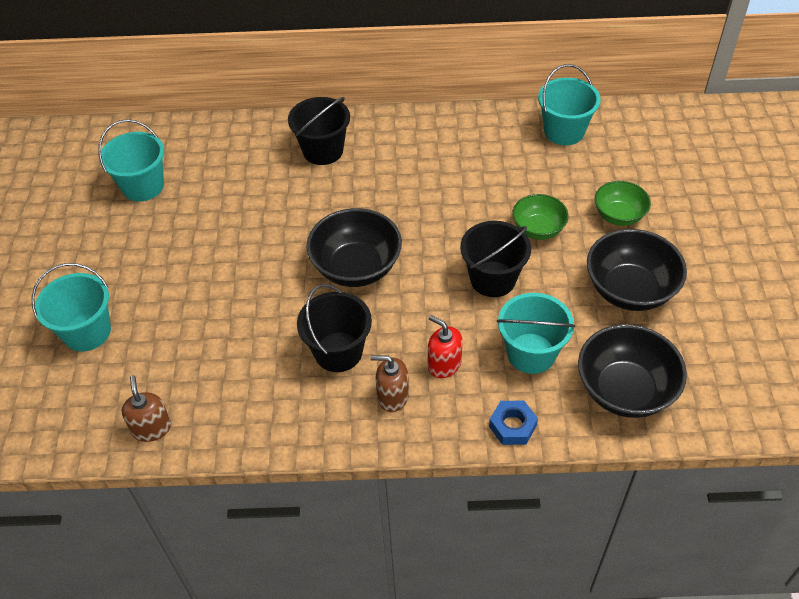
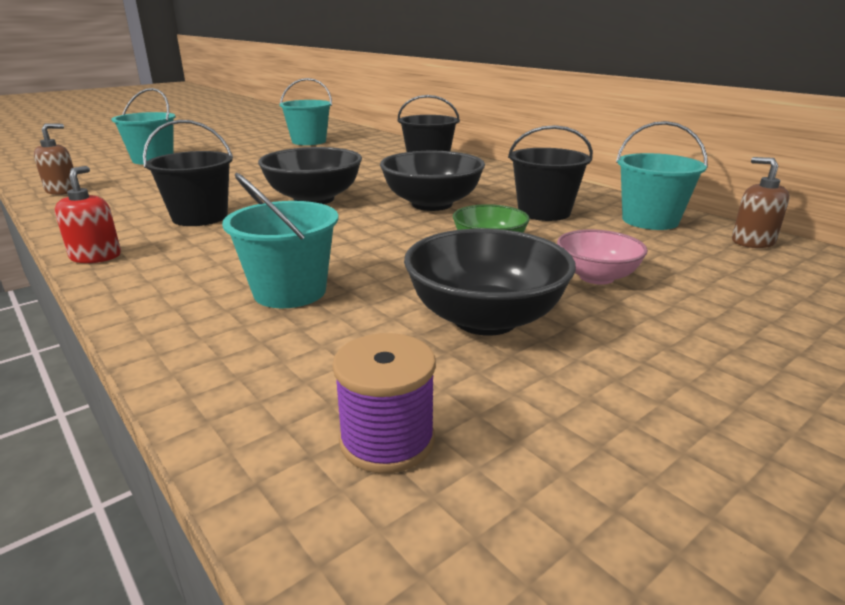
camera: 50 degrees right, 25 degrees down
brown soap dispenser [371,355,409,412] -> brown soap dispenser moved to [732,157,790,248]
red soap dispenser [428,315,463,378] -> red soap dispenser moved to [55,166,121,263]
black bucket [460,221,531,297] -> black bucket moved to [508,125,593,221]
blue nut [489,401,538,445] -> none
black bowl [578,324,687,418] -> black bowl moved to [380,151,485,211]
green bowl [595,181,651,226] -> pink bowl [557,230,648,285]
none -> purple spool [332,333,436,473]

